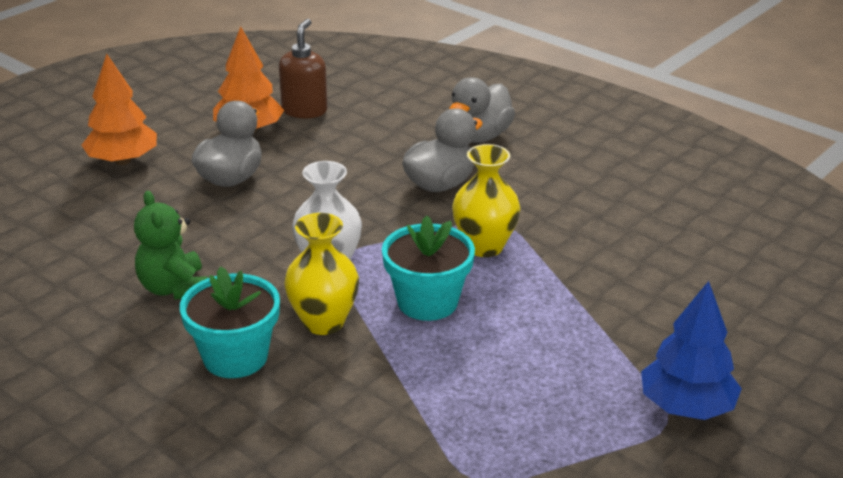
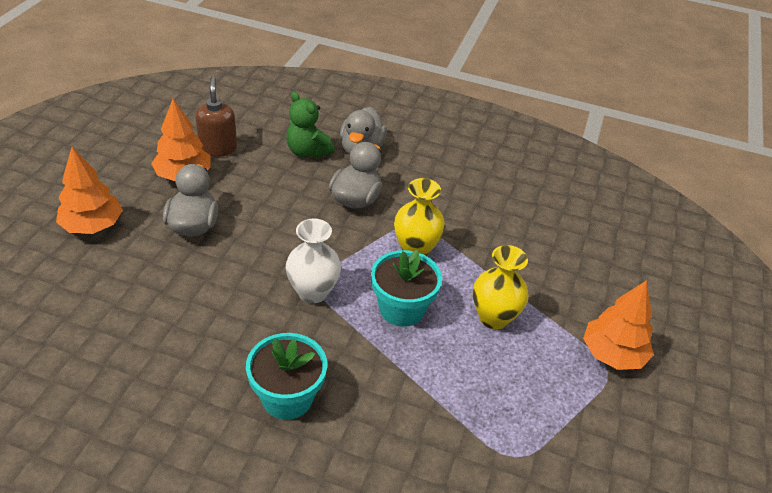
camera: 25 degrees left, 10 degrees up
green teddy bear [134,191,208,300] -> green teddy bear moved to [286,92,335,158]
yellow vase [284,213,359,335] -> yellow vase moved to [473,245,529,330]
blue tree [641,281,742,420] -> orange tree [583,280,654,370]

